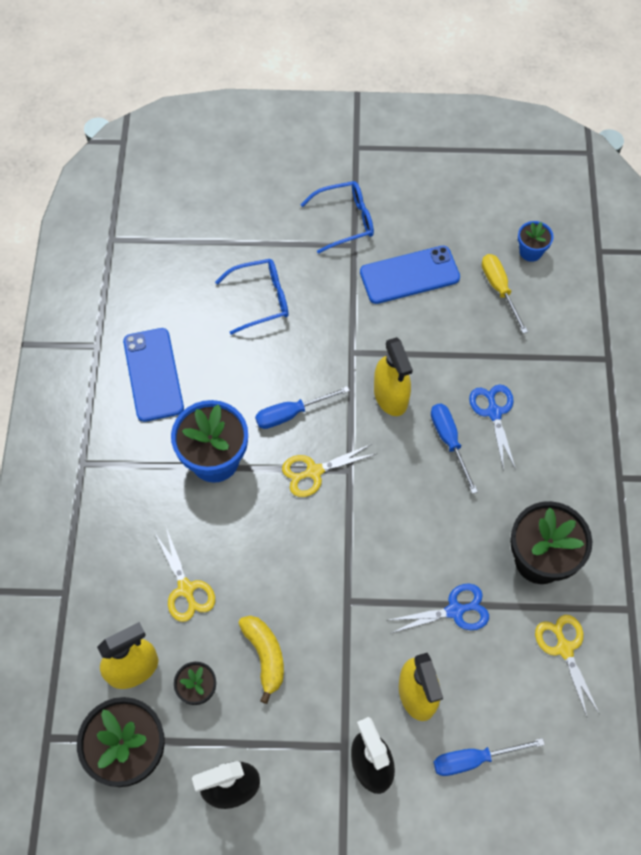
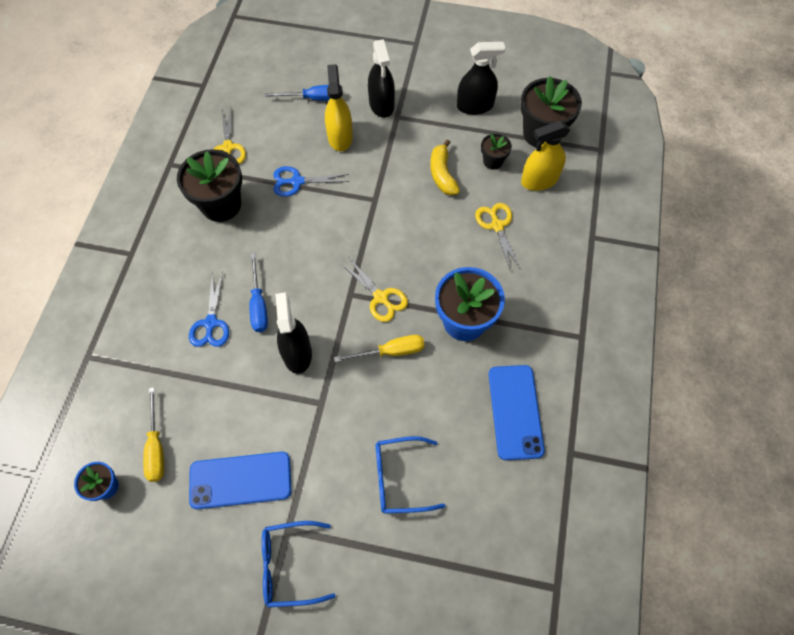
camera: 170 degrees left, 0 degrees up
blue screwdriver [255,386,350,429] -> yellow screwdriver [334,335,425,362]
yellow scissors [282,444,376,497] -> yellow scissors turned 60 degrees clockwise [341,258,408,322]
yellow spray bottle [374,337,413,416] -> black spray bottle [275,292,312,374]

